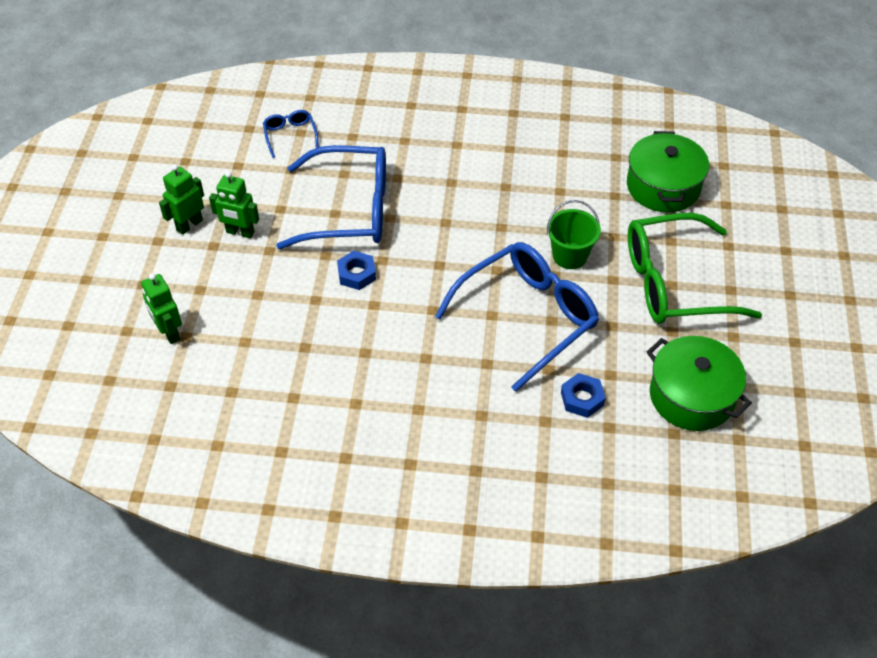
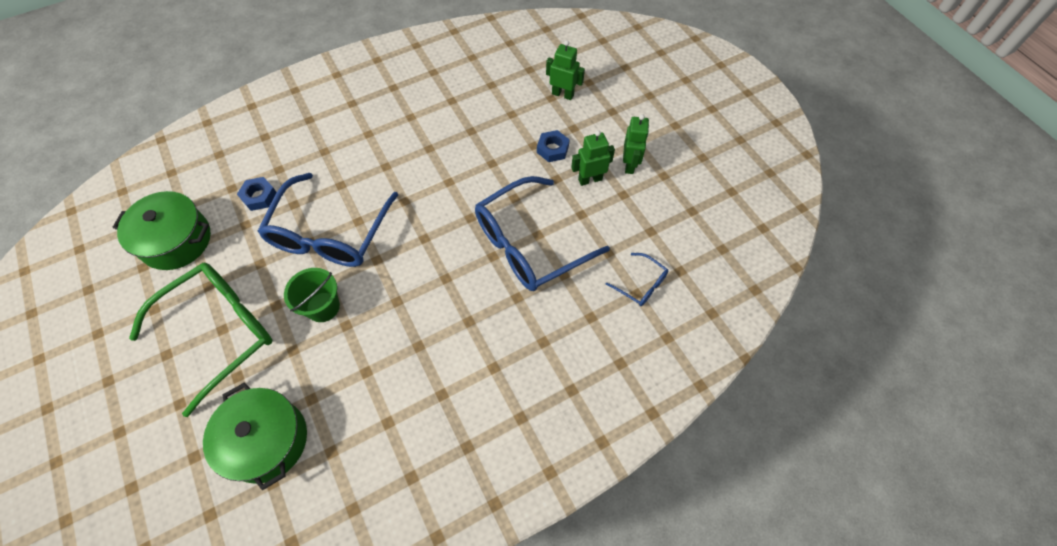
camera: 145 degrees right, 10 degrees up
blue nut [337,251,376,290] -> blue nut moved to [537,130,570,162]

